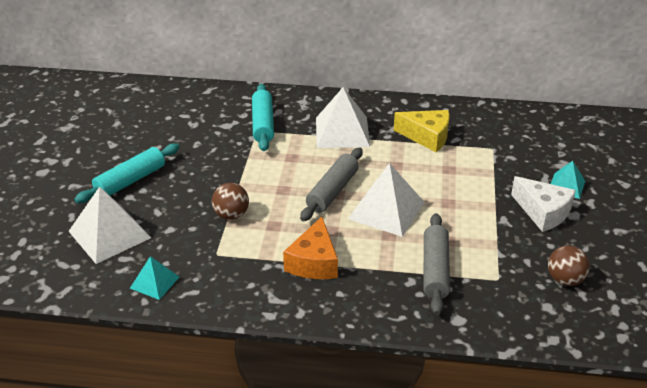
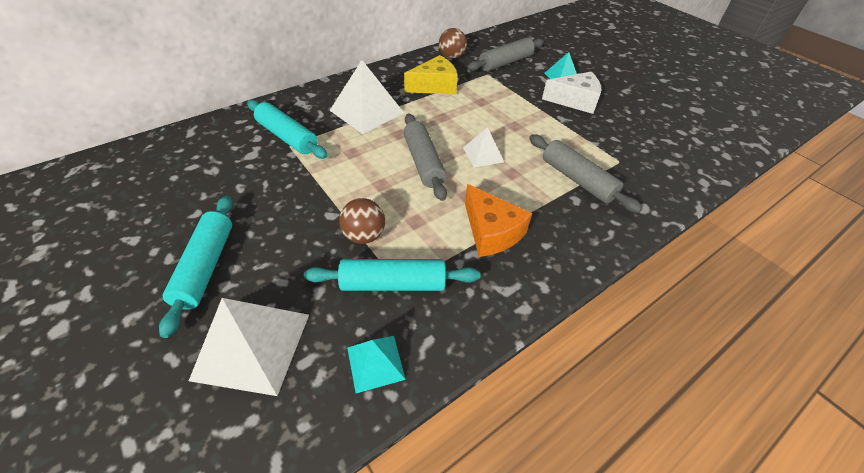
camera: 45 degrees left, 10 degrees up
white pyramid [348,163,425,237] -> white pyramid [463,127,504,167], size x0.55
brown ball [548,245,590,286] -> brown ball moved to [439,28,467,59]
none -> turquoise rolling pin [303,259,480,291]
none -> grey rolling pin [467,37,544,71]

